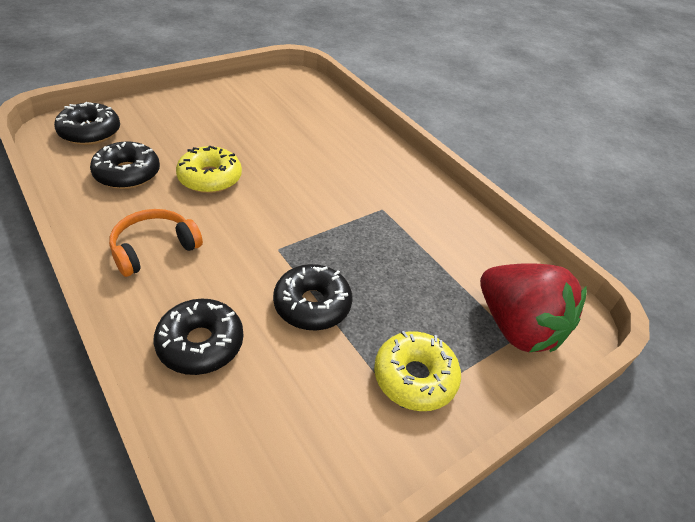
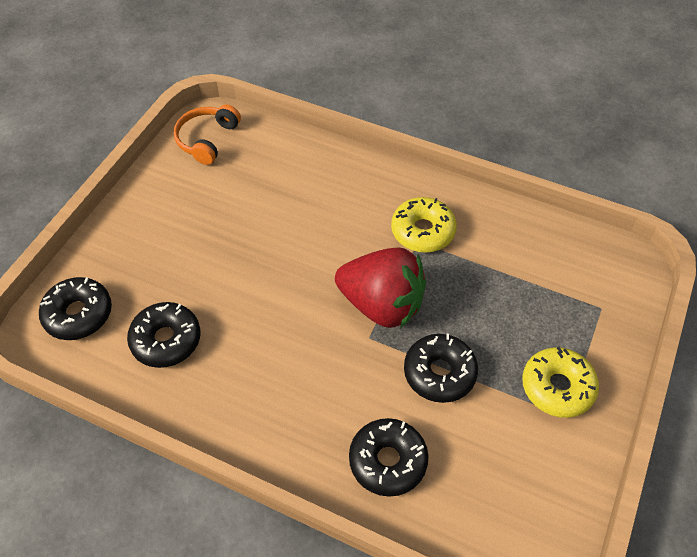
camera: 25 degrees left, 10 degrees up
orange headphones [109,209,203,277] -> orange headphones moved to [174,104,241,165]
yellow donut [176,145,242,193] -> yellow donut moved to [391,197,457,252]
red strawberry [480,263,587,353] -> red strawberry moved to [335,247,426,328]

